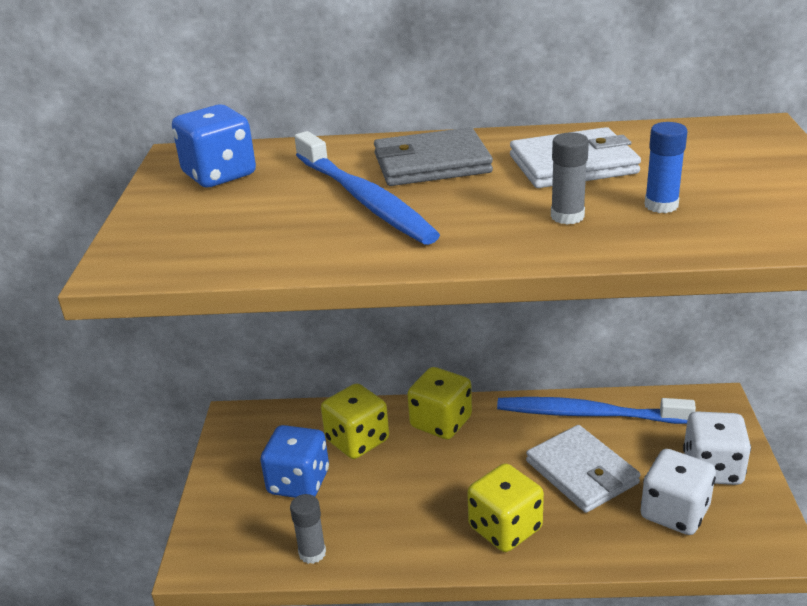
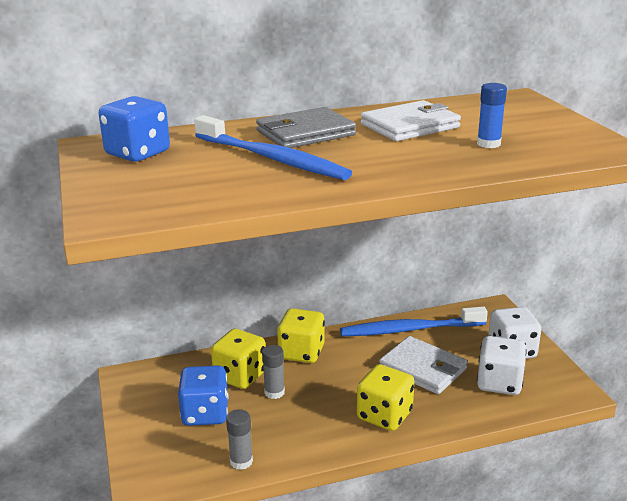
camera: 20 degrees left, 5 degrees down
grey glue stick [551,132,589,225] -> grey glue stick moved to [262,345,285,399]

